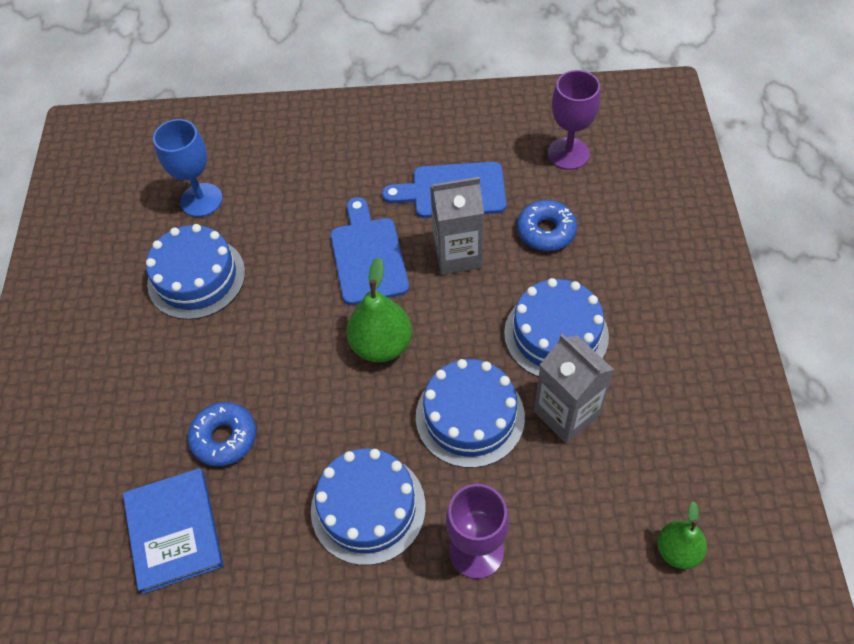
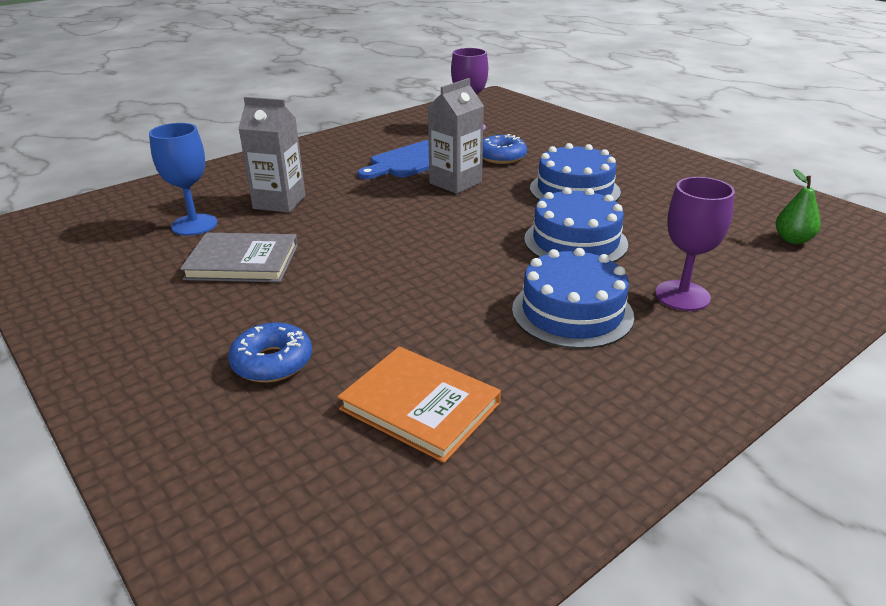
camera: 40 degrees left, 25 degrees down
blue book [123,468,223,594] -> orange book [338,347,501,463]
blue cake [146,224,245,320] -> grey book [180,233,298,282]
blue donut [187,402,256,467] -> blue donut moved to [228,322,312,382]
blue cutting board [330,197,409,305] -> none
green pear [347,257,412,362] -> none
grey carton [534,334,614,444] -> grey carton moved to [238,97,306,213]

